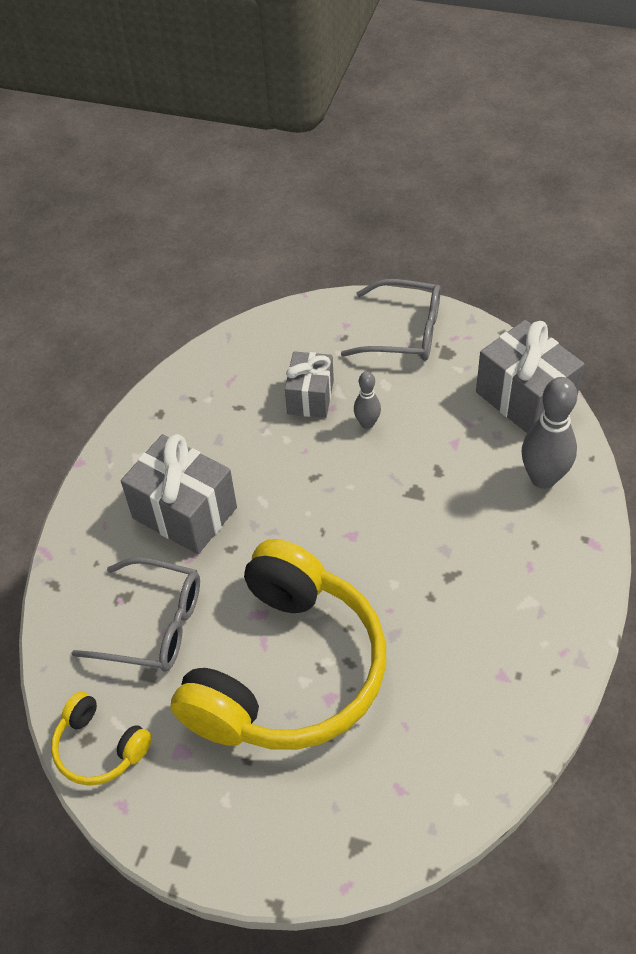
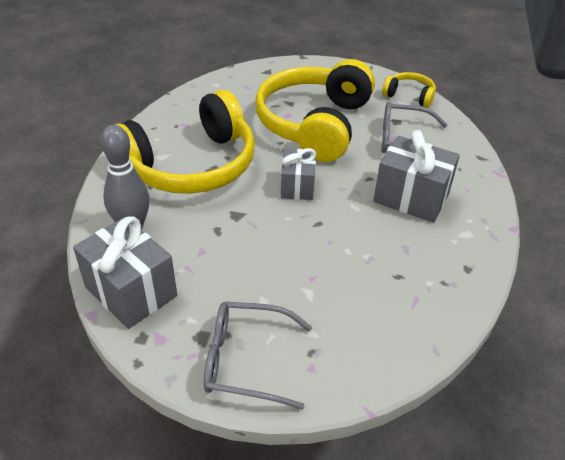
camera: 170 degrees right, 10 degrees down
grey gift [285,351,334,418] -> grey gift moved to [281,148,316,200]
grey bowling pin [354,371,381,429] -> none
none -> yellow headphones [115,90,255,194]

